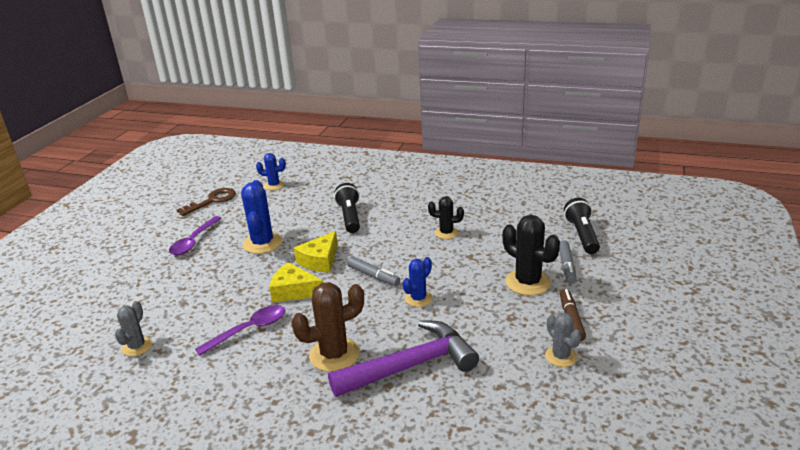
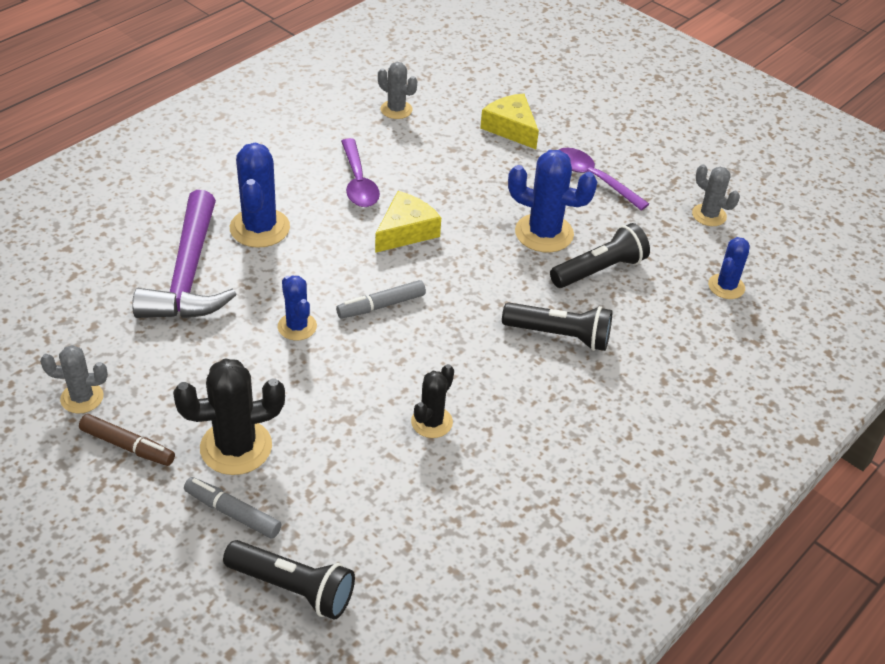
camera: 110 degrees right, 15 degrees up
brown key [177,188,236,216] -> grey cactus [692,164,740,226]
brown cactus [291,282,364,372] -> blue cactus [230,143,290,248]
yellow cheese [294,231,338,272] -> yellow cheese moved to [480,93,539,149]
none -> black flashlight [550,223,650,288]

